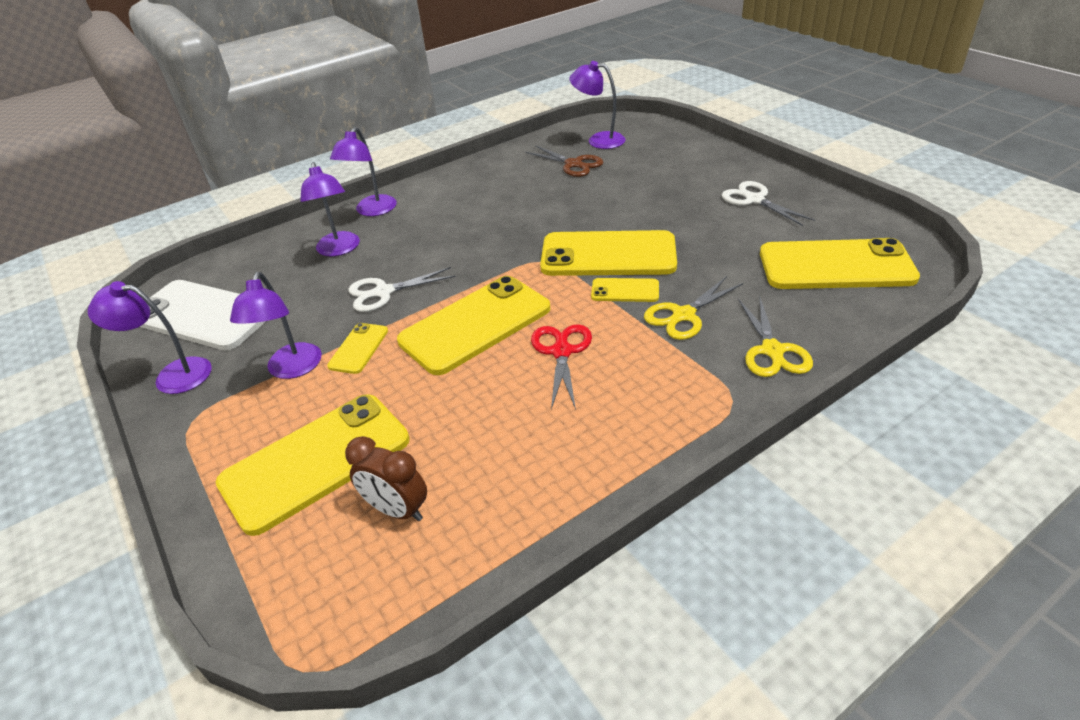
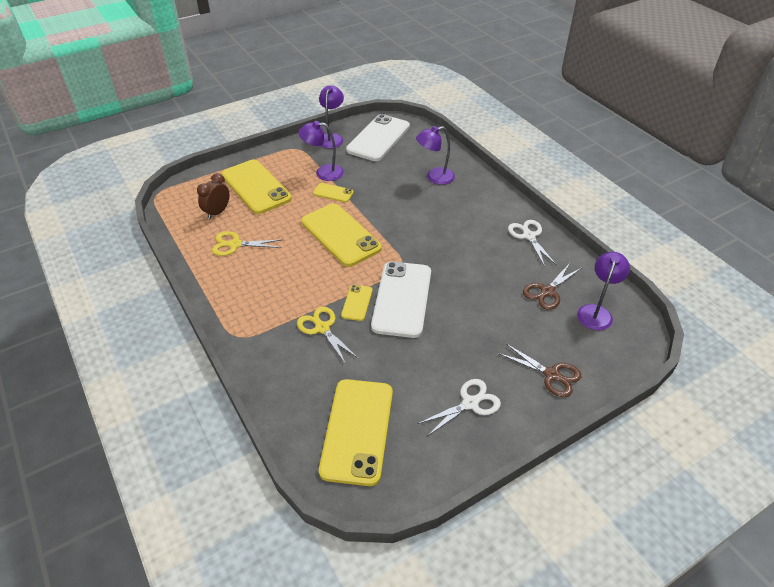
camera: 90 degrees right, 5 degrees up
purple lamp [330,127,397,216] -> none
white scissors [348,267,456,312] -> white scissors moved to [508,220,556,267]
red scissors [531,324,592,410] -> none
yellow phone [540,230,677,276] -> white phone [371,262,431,338]
yellow scissors [738,298,813,377] -> yellow scissors moved to [212,231,281,256]
none -> brown scissors [498,343,581,397]

